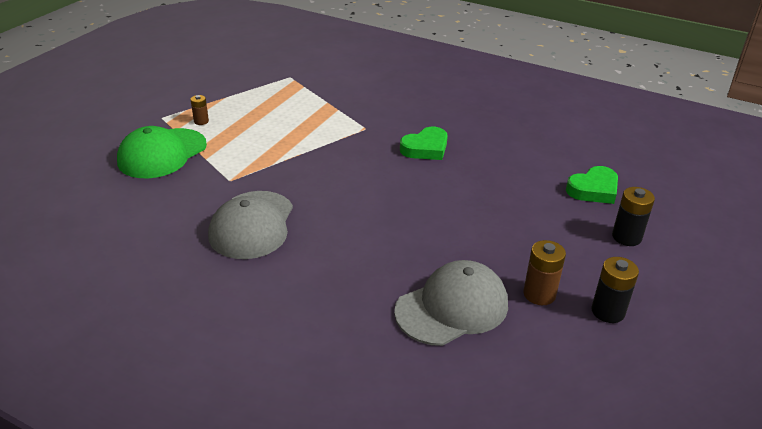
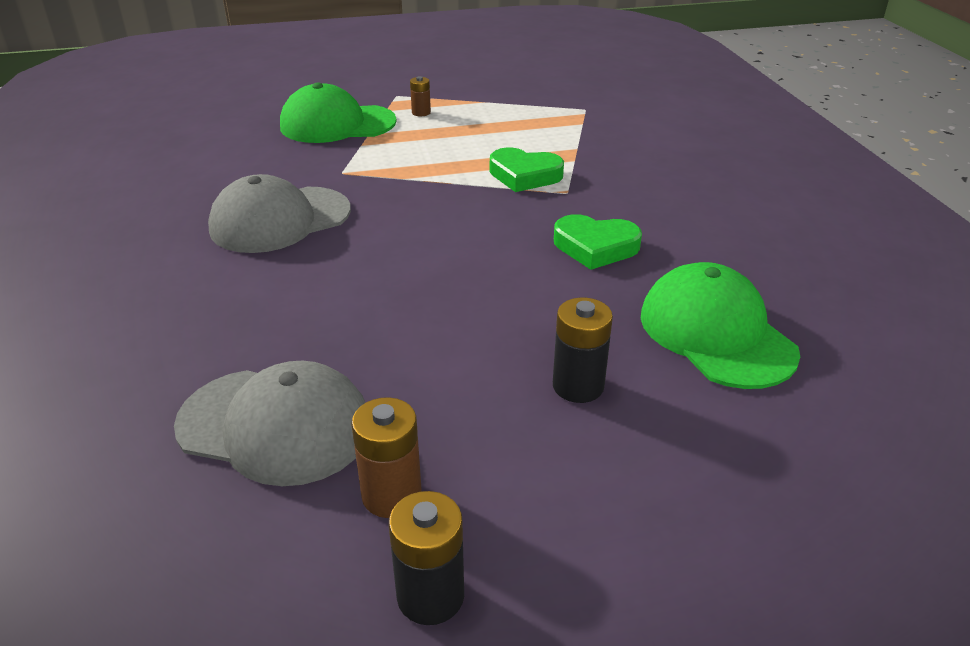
camera: 50 degrees right, 0 degrees up
green heart [566,166,618,204] -> green heart moved to [490,147,564,192]
black battery [612,187,655,246] -> black battery moved to [553,297,613,403]
none -> green cap [641,262,800,389]

